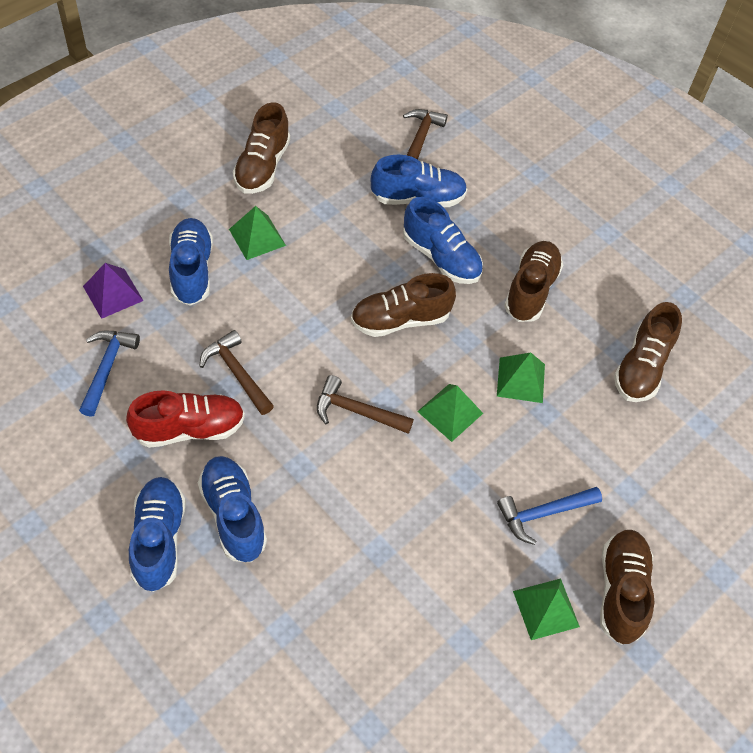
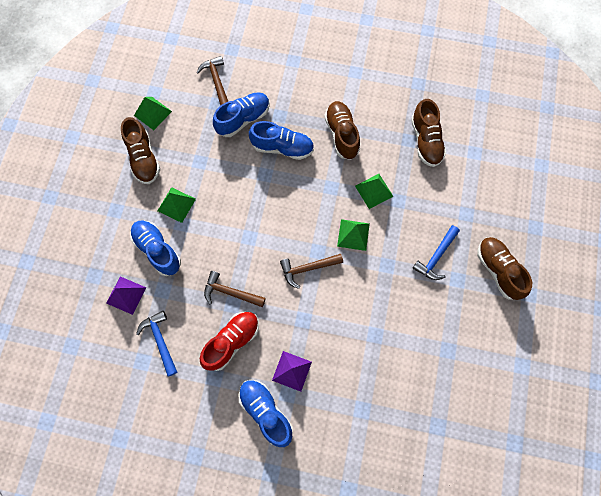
camera: 30 degrees left, 15 degrees up
blue shoe [198,456,267,562] -> purple pyramid [272,351,312,392]
brown shoe [351,273,456,337] -> none
green pyramid [513,579,580,640] -> green pyramid moved to [134,97,172,130]

